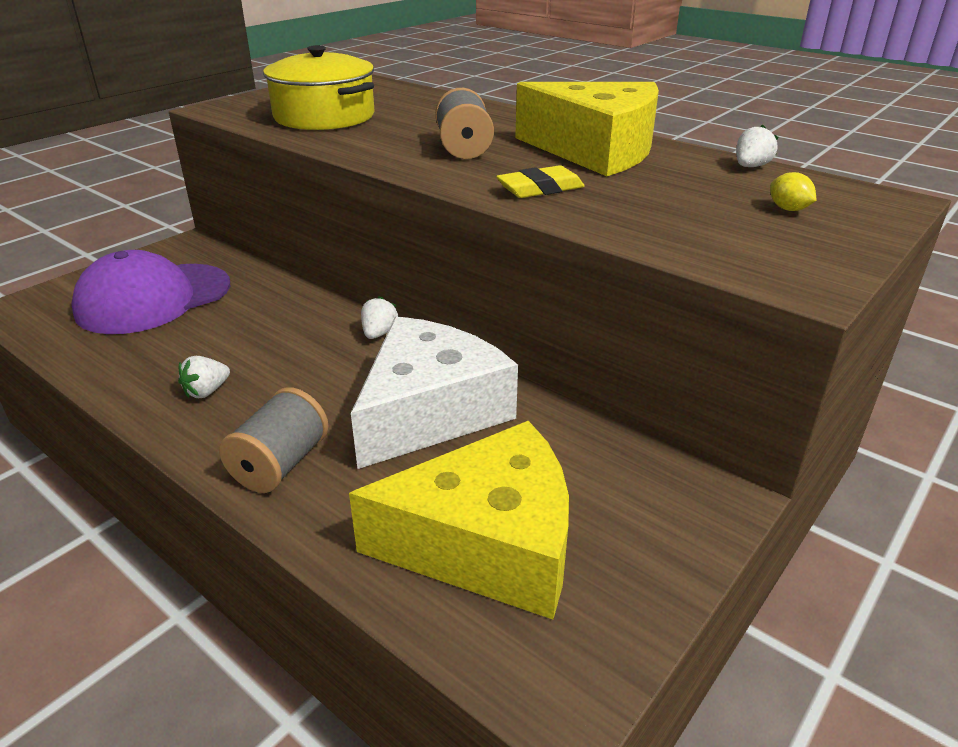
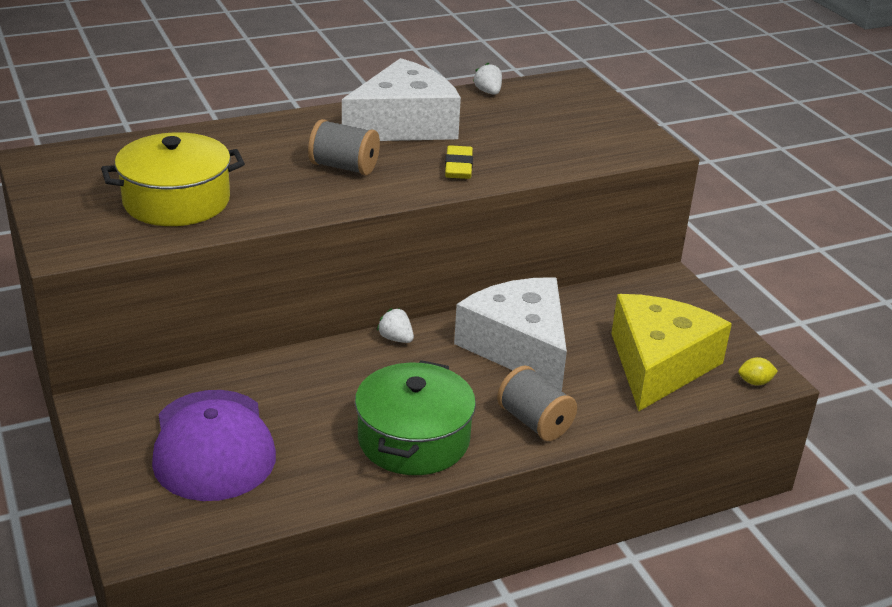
camera: 65 degrees left, 0 degrees up
white strawberry [178,356,230,398] -> green pot [355,360,476,475]
yellow cheese [515,82,659,176] -> white cheese [342,58,461,141]
yellow lemon [770,172,816,211] -> yellow lemon moved to [738,357,778,386]

